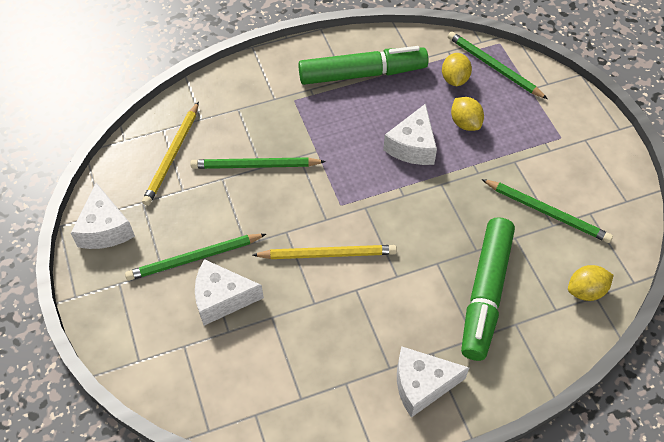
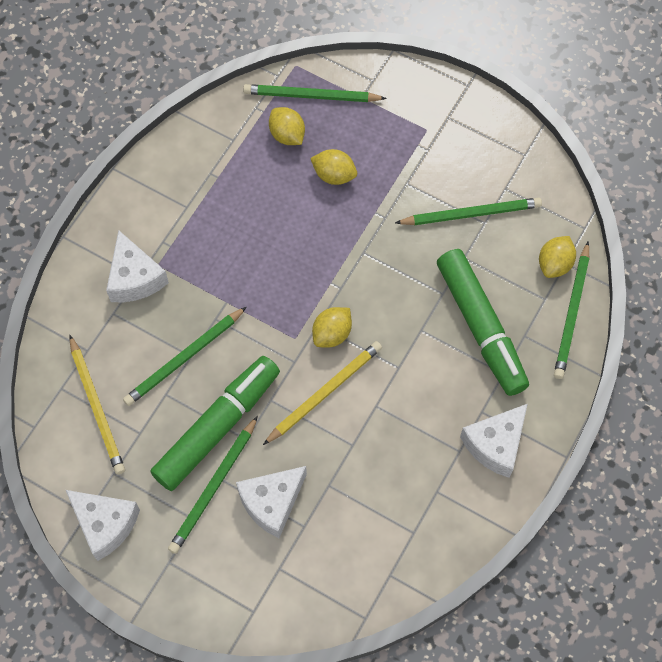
camera: 40 degrees left, 10 degrees up
green marker [298,46,429,85] -> green marker moved to [150,356,280,491]
white cheese [383,104,437,165] -> white cheese moved to [106,230,169,302]
none -> yellow lemon [312,307,352,348]
none -> green pencil [554,242,589,379]

